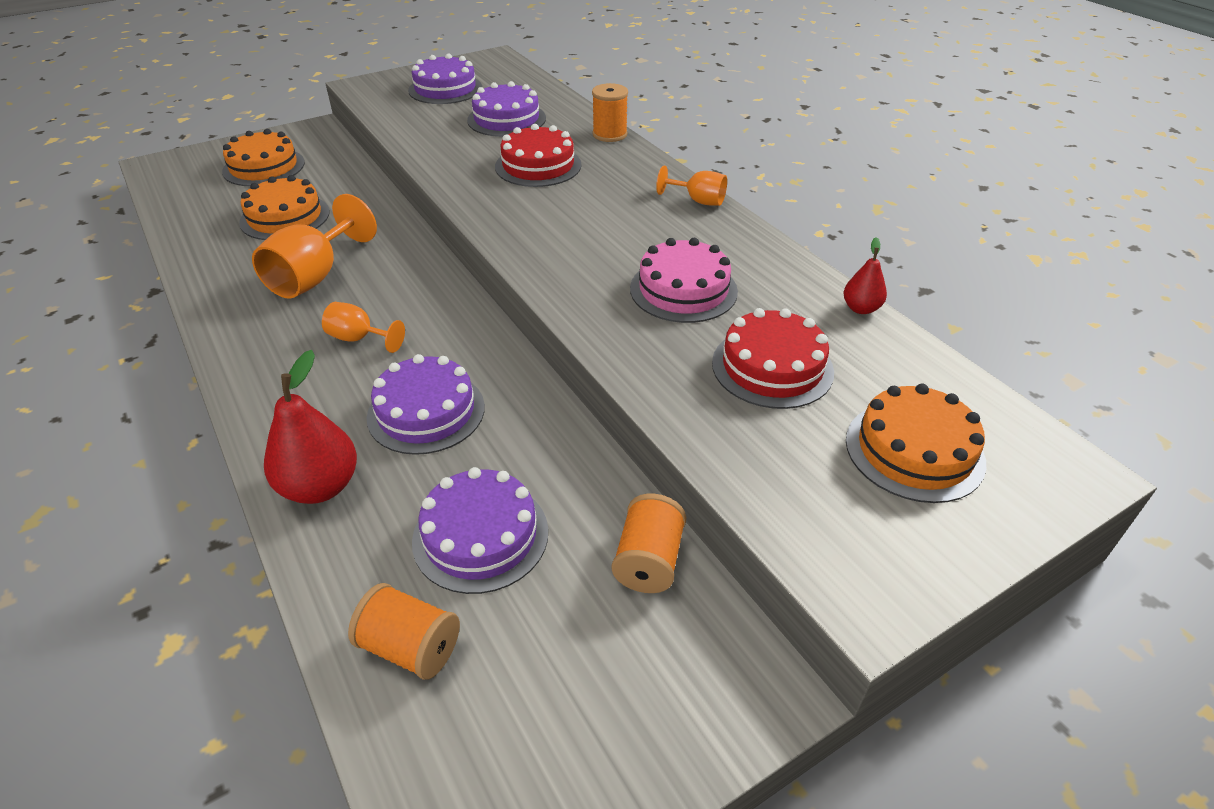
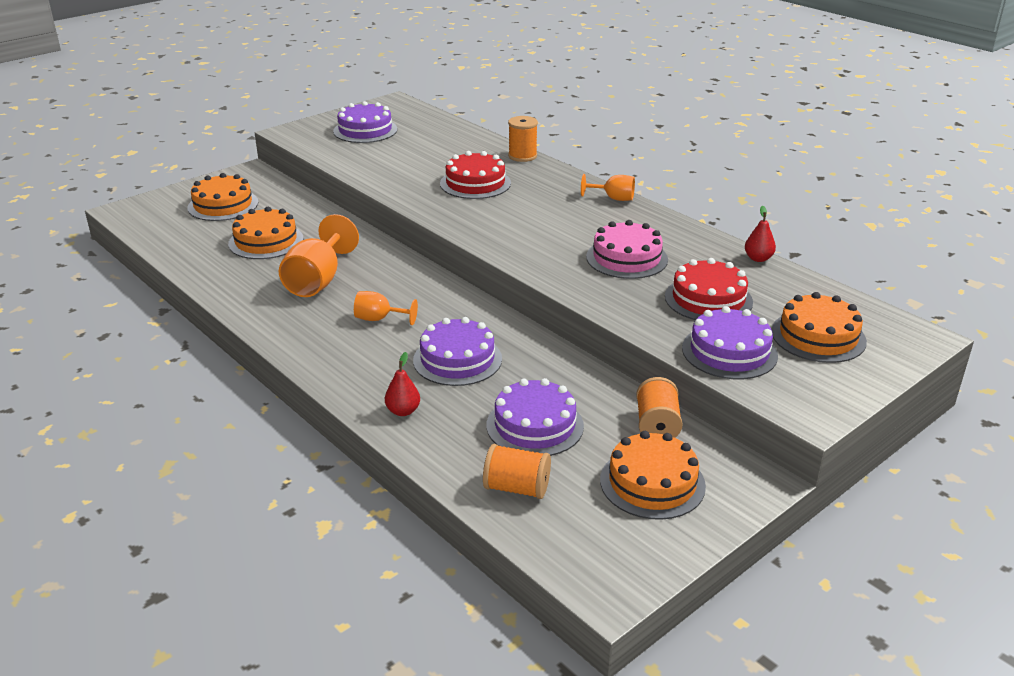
camera: 10 degrees left, 10 degrees down
red pear [264,350,357,504] -> red pear [385,352,420,416], size x0.55
purple cake [467,81,546,137] -> purple cake moved to [682,306,778,379]
none -> orange cake [600,431,706,520]

